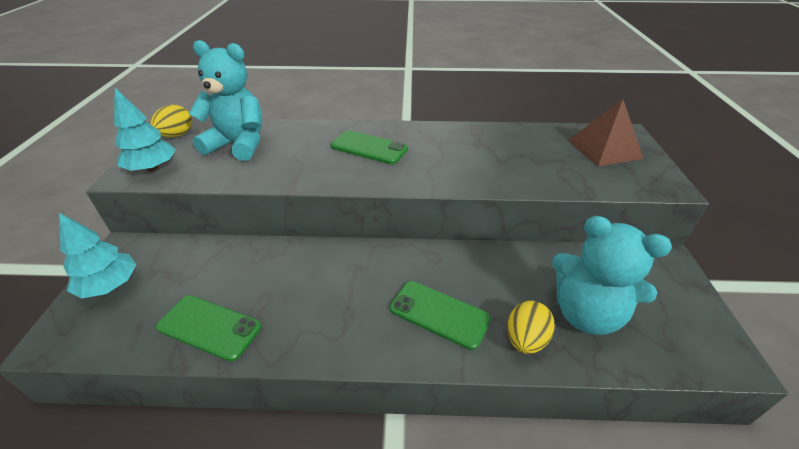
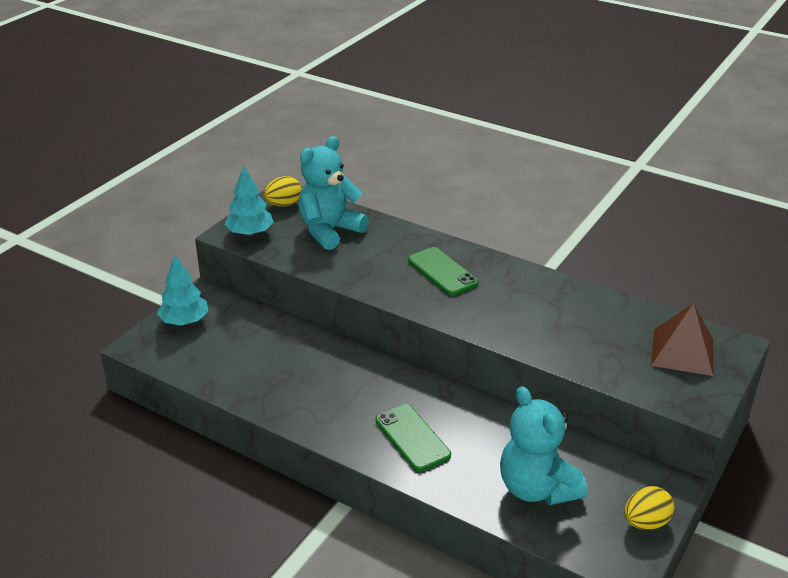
camera: 30 degrees right, 5 degrees down
green phone [156,295,261,362] -> none
turquoise teddy bear [189,40,262,161] -> turquoise teddy bear turned 90 degrees counterclockwise [298,136,369,250]
yellow egg [507,301,555,354] -> yellow egg moved to [624,486,674,530]

